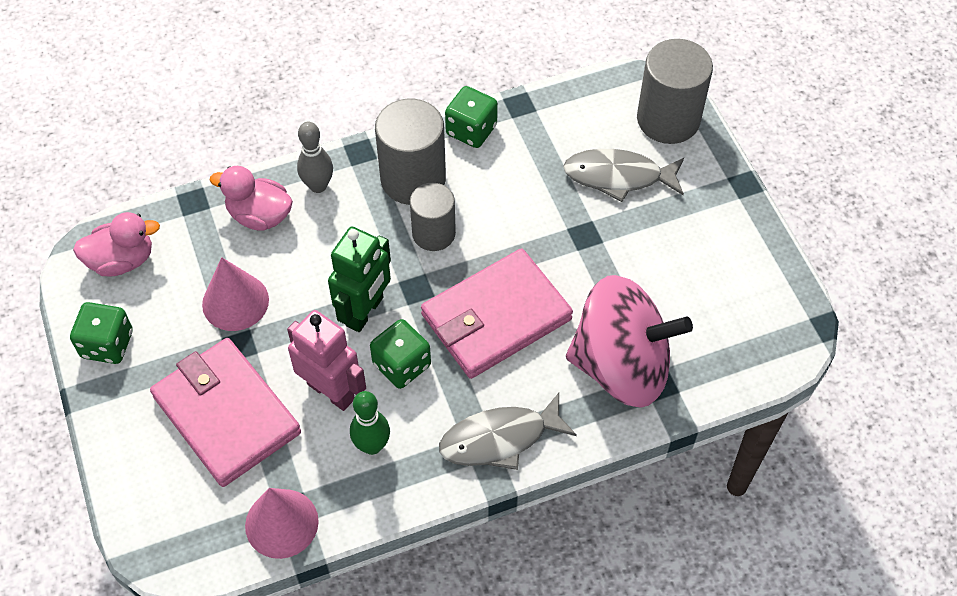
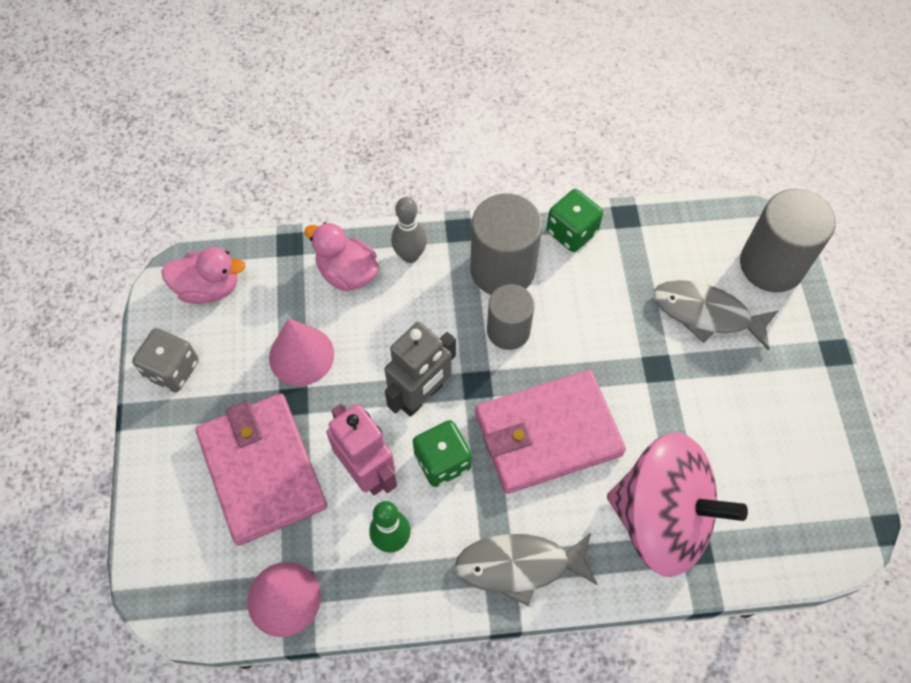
camera: 15 degrees right, 5 degrees up
green dice [70,302,133,364] -> grey dice [132,328,199,392]
green robot [328,227,391,332] -> grey robot [384,322,456,417]

